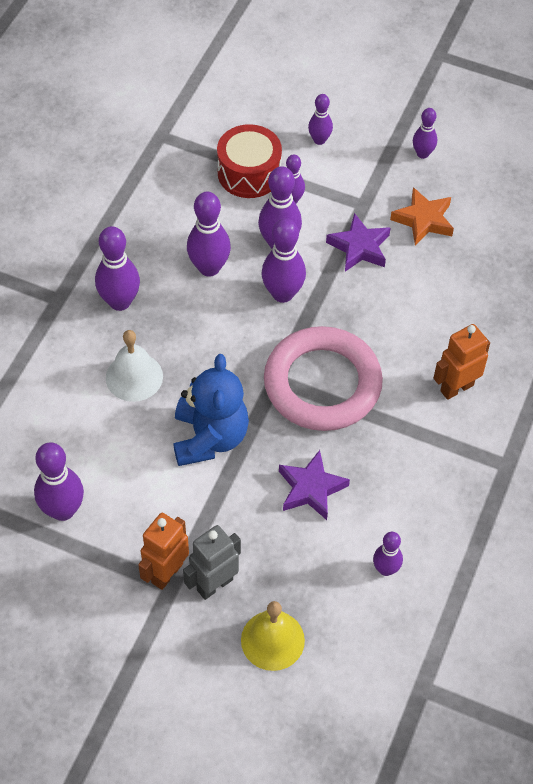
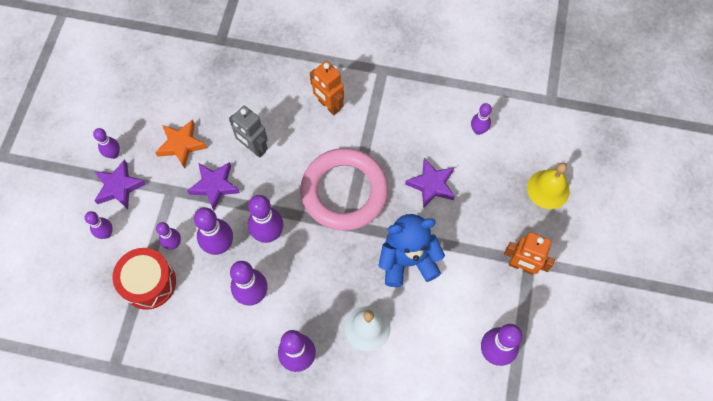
camera: 100 degrees left, 10 degrees up
grey robot [183,525,241,600] -> grey robot moved to [229,106,268,158]
none -> purple star [94,159,146,209]

